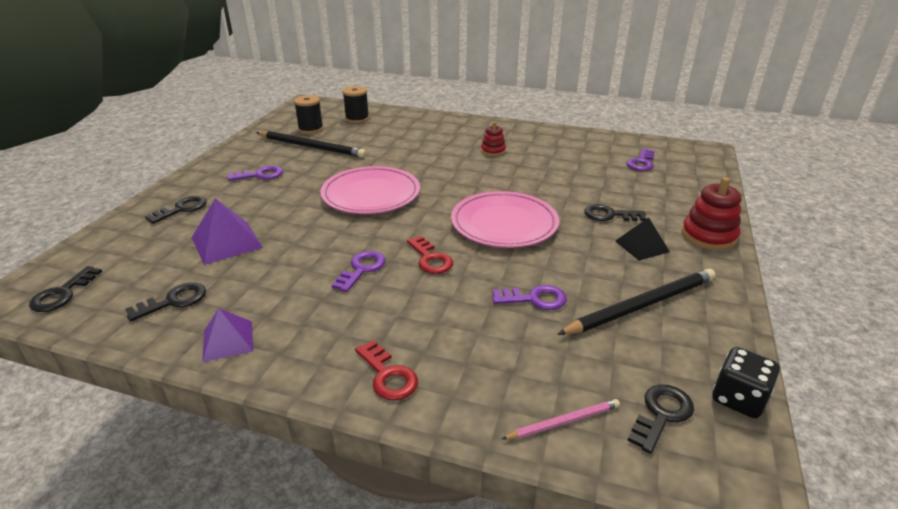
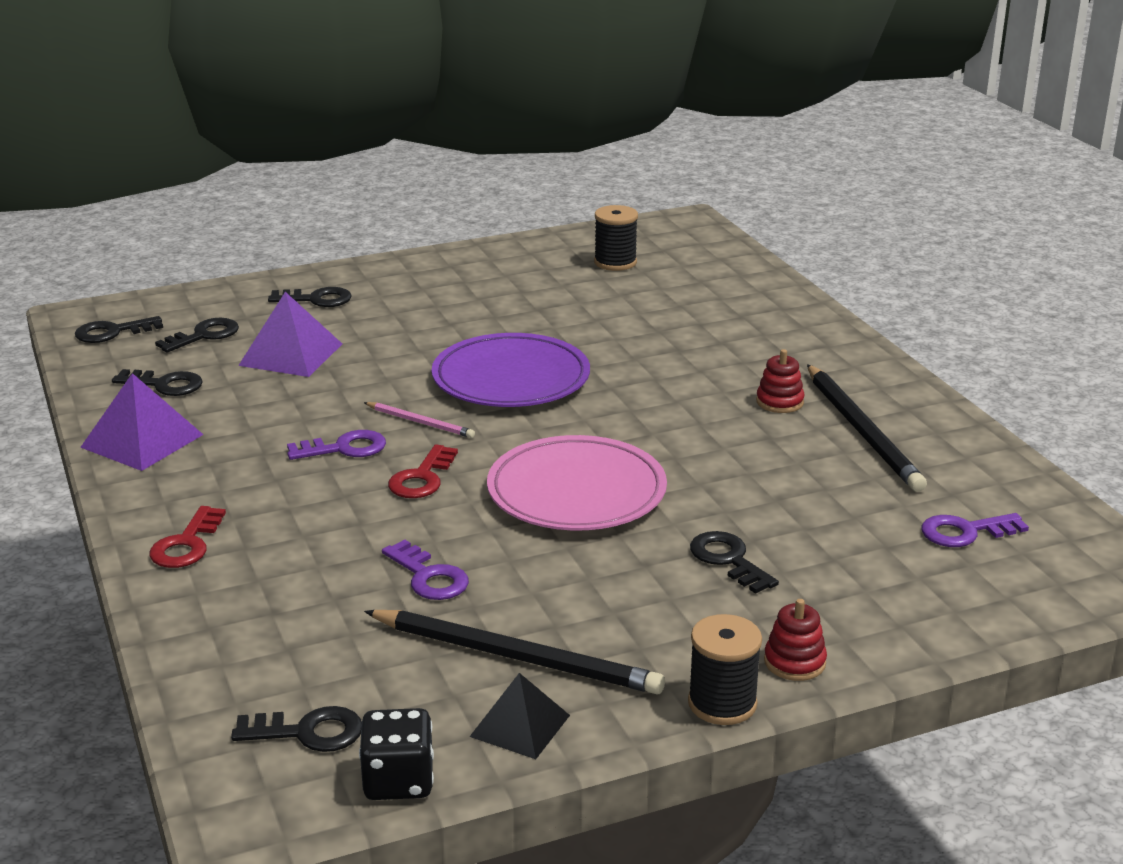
camera: 50 degrees right, 5 degrees down
purple pyramid [202,308,253,362] -> purple pyramid [80,373,203,471], size x1.50
purple key [228,166,283,181] -> none
black pencil [256,131,366,158] -> black pencil moved to [807,364,927,492]
pink plate [320,166,420,214] -> purple plate [432,333,590,407]
black spool [342,86,369,123] -> black spool moved to [688,614,762,725]
pink pencil [502,399,620,439] -> pink pencil moved to [364,402,475,438]
black pyramid [615,217,670,261] -> black pyramid moved to [470,673,570,759]
red stacking toy [682,177,741,250] -> red stacking toy [764,599,827,681], size x0.61
none -> black key [155,318,239,352]

